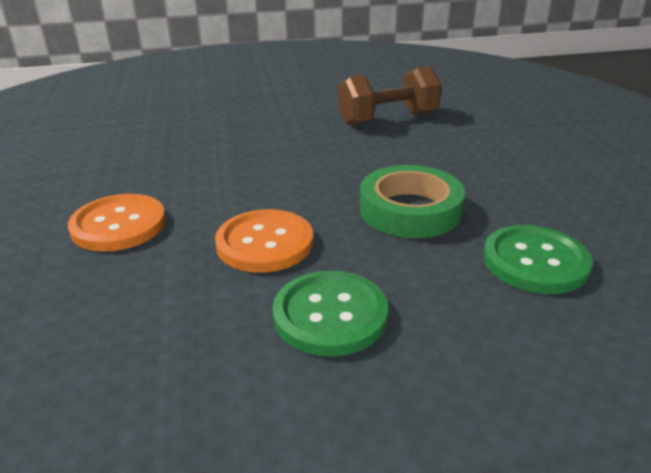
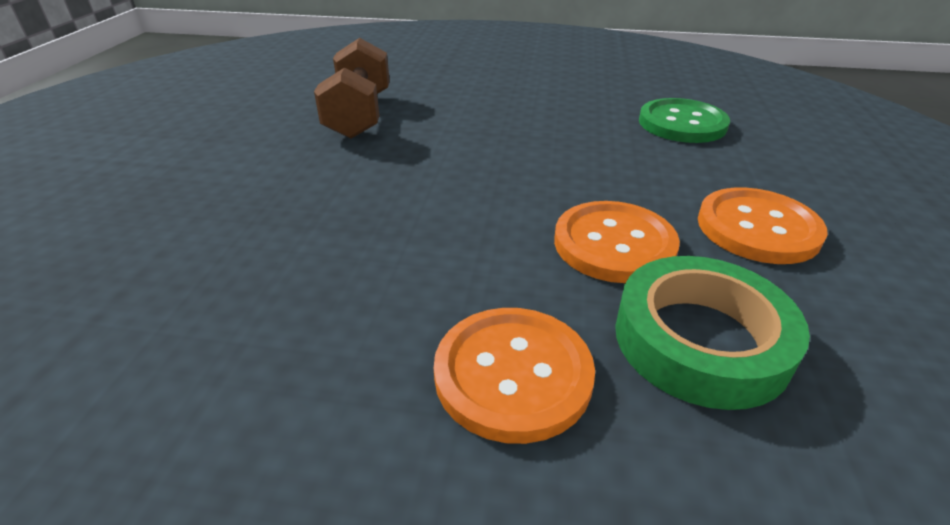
camera: 70 degrees left, 5 degrees up
green button [272,271,388,357] -> orange button [698,188,828,264]
green tape [360,165,465,238] -> green tape moved to [615,256,810,410]

